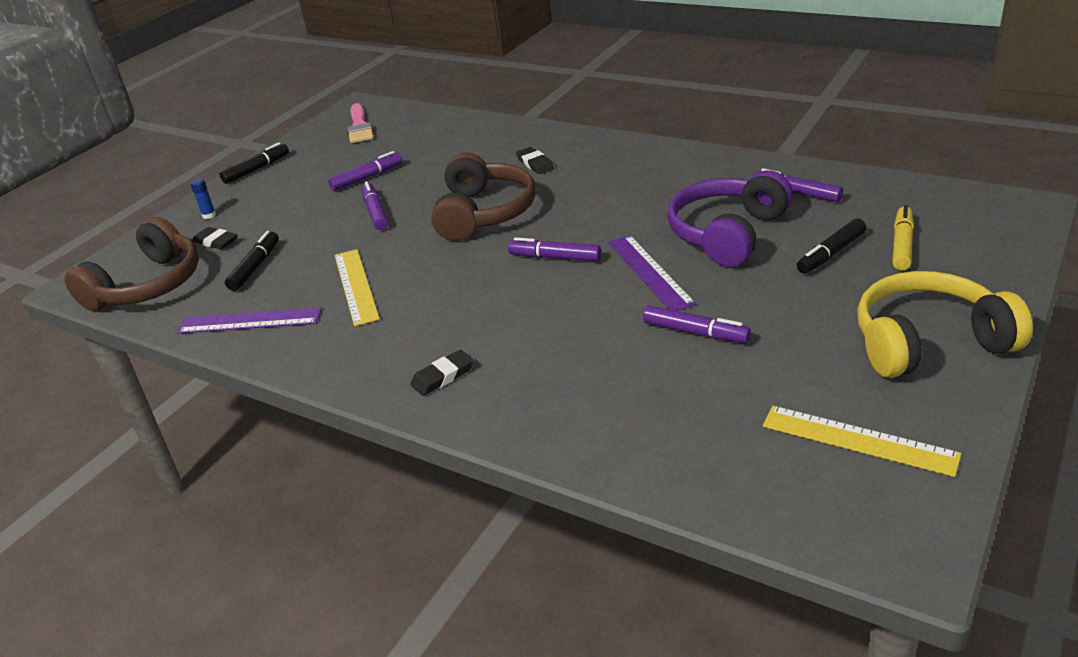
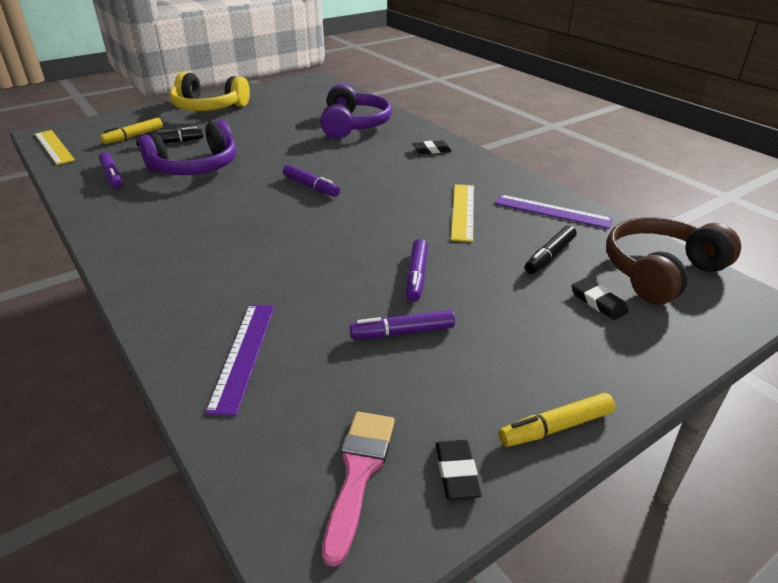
camera: 160 degrees left, 0 degrees up
blue glue stick [190,178,216,219] -> none
black marker [219,142,289,184] -> yellow marker [499,393,615,447]
brown headphones [431,152,536,241] -> none
black eraser [516,147,554,174] -> black eraser moved to [436,440,482,500]
purple ruler [609,235,696,311] -> purple ruler moved to [205,305,275,416]
purple marker [643,306,751,343] -> none
yellow ruler [763,406,961,477] -> yellow ruler moved to [35,130,75,165]
none -> purple headphones [320,84,392,139]

